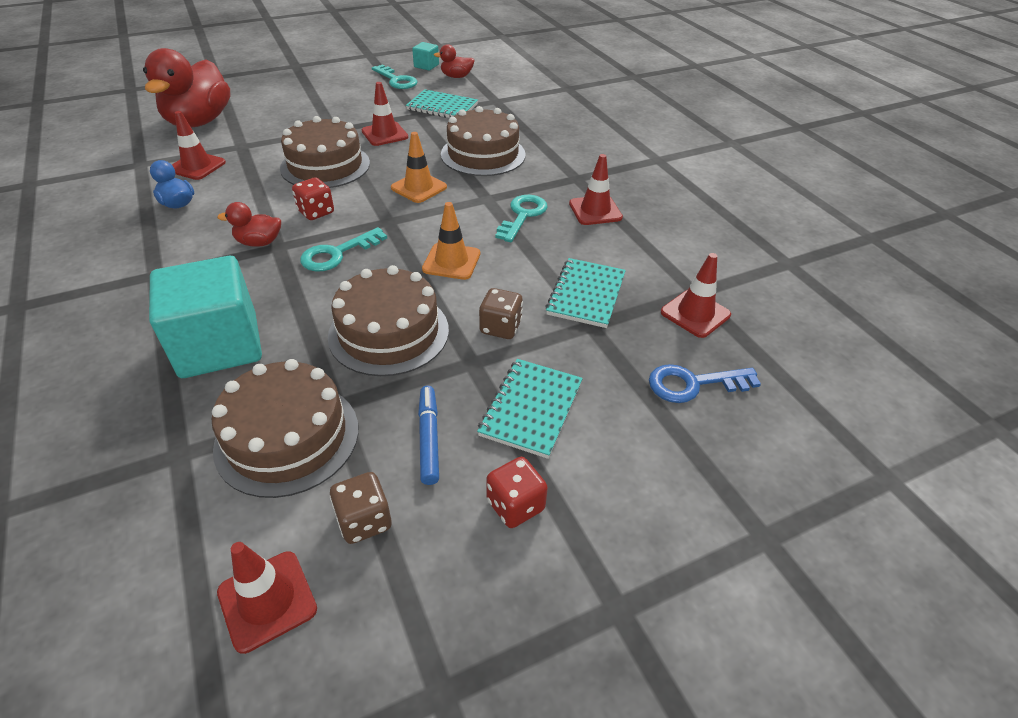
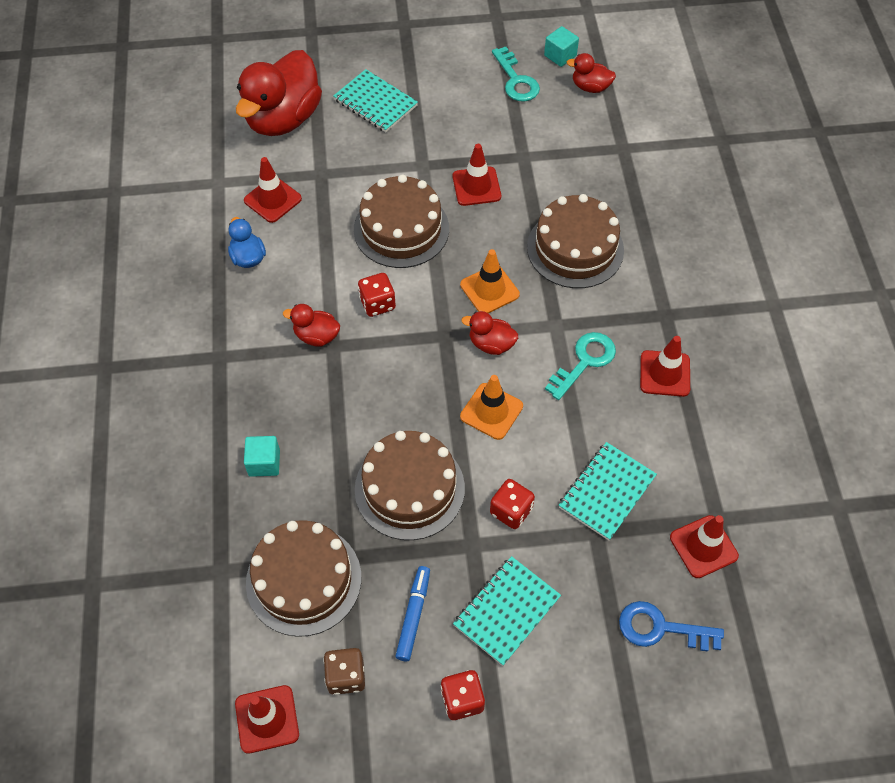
camera: 20 degrees right, 15 degrees up
turquoise cube [149,256,262,378] -> turquoise cube [244,436,280,477], size x0.44
turquoise key [300,227,387,271] -> none
turquoise notebook [406,89,478,118] -> turquoise notebook moved to [333,69,418,132]
brown dice [479,288,523,339] -> red dice [490,479,535,529]
none -> red duck [461,311,518,355]

